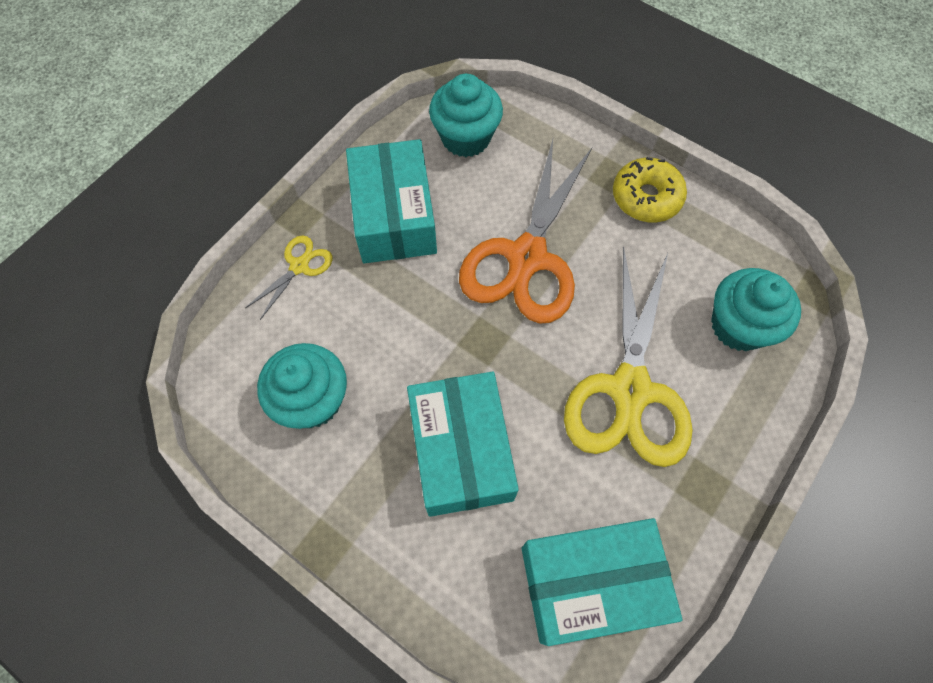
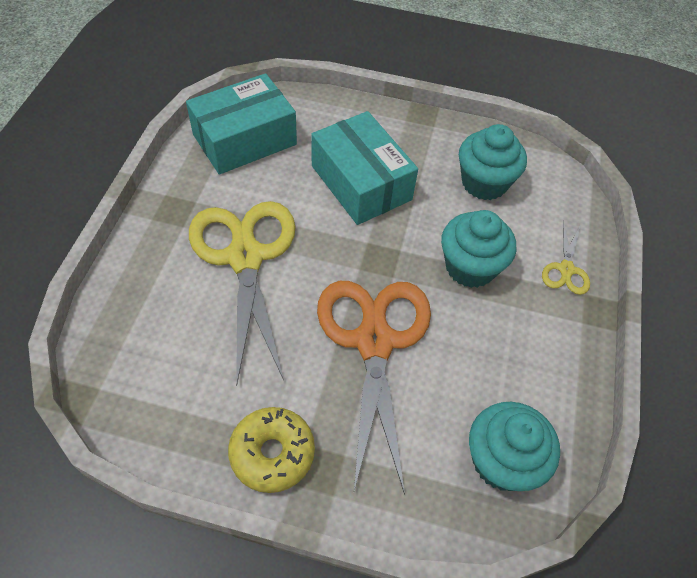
camera: 155 degrees right, 10 degrees down
turquoise box [346,139,437,263] -> none
turquoise cupcake [711,268,801,351] -> turquoise cupcake moved to [441,210,516,288]

